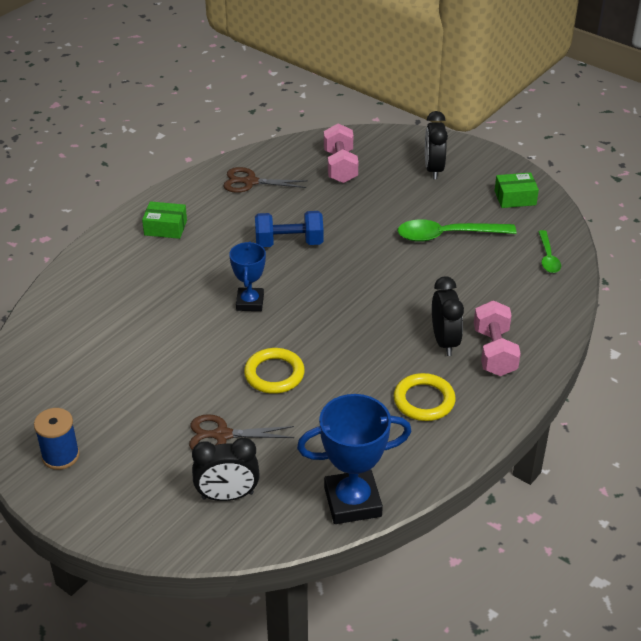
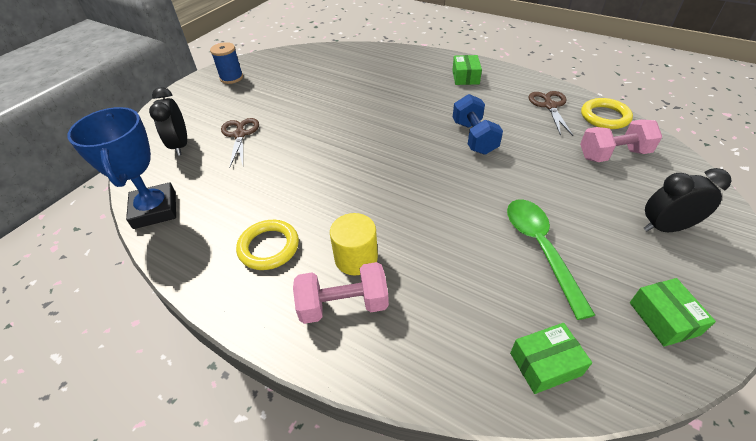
camera: 85 degrees right, 5 degrees up
blue trophy [229,241,266,311] -> none
yellow ring [244,348,305,394] -> yellow ring moved to [581,98,633,129]
black clock [432,277,464,356] -> yellow cylinder [330,213,378,275]
green spoon [538,230,561,273] -> green box [510,323,592,394]

